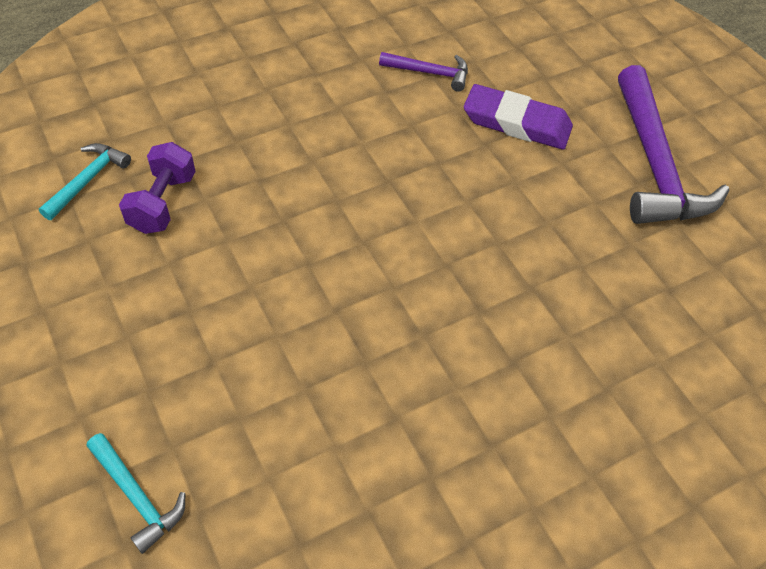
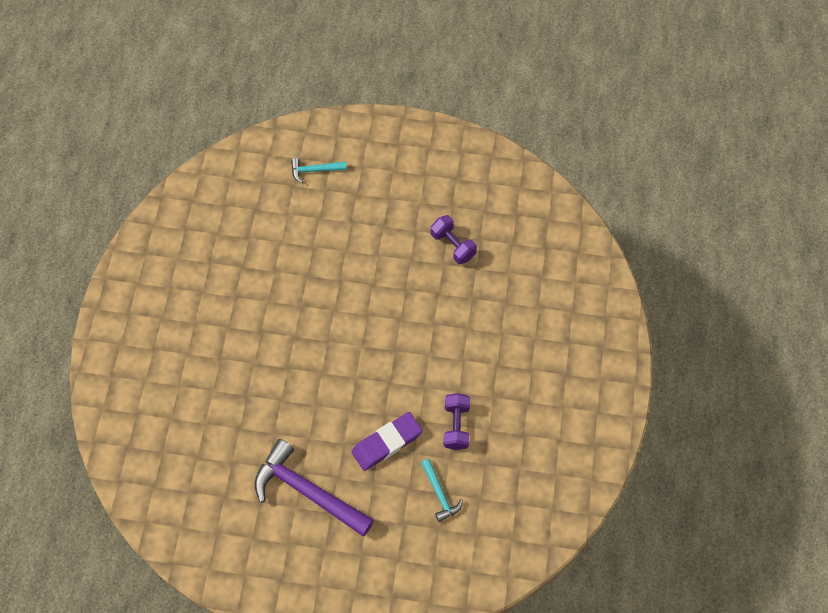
camera: 130 degrees right, 10 degrees up
turquoise hammer [39,143,131,220] -> turquoise hammer moved to [421,459,463,522]
purple hammer [379,52,468,92] -> purple dumbbell [444,393,470,450]

